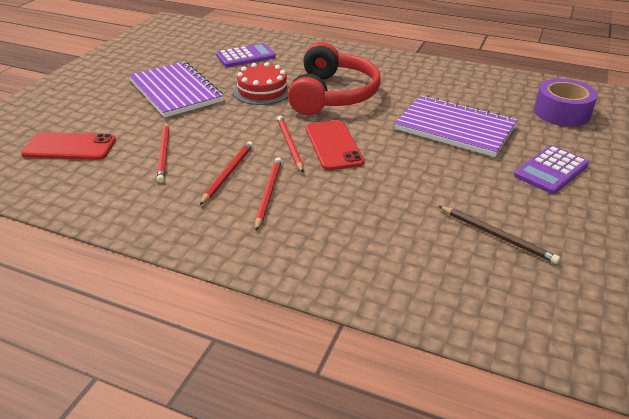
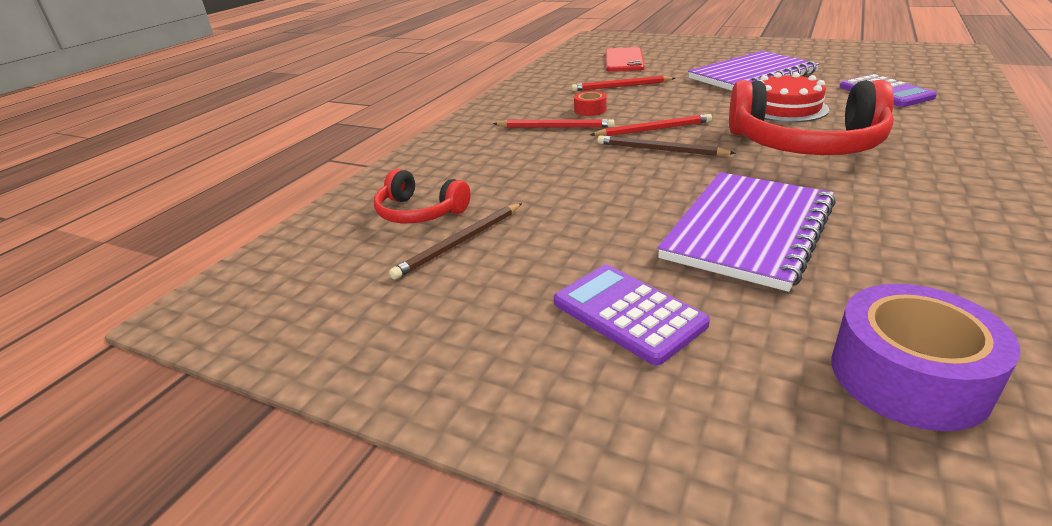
camera: 95 degrees right, 5 degrees down
red pencil [200,141,253,205] -> red tape [574,91,607,116]
red phone [306,120,365,170] -> brown pencil [598,135,736,156]
none -> red headphones [374,169,471,223]

